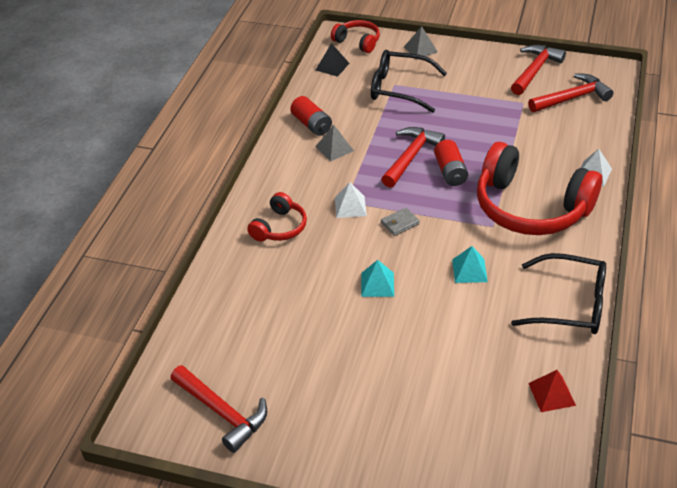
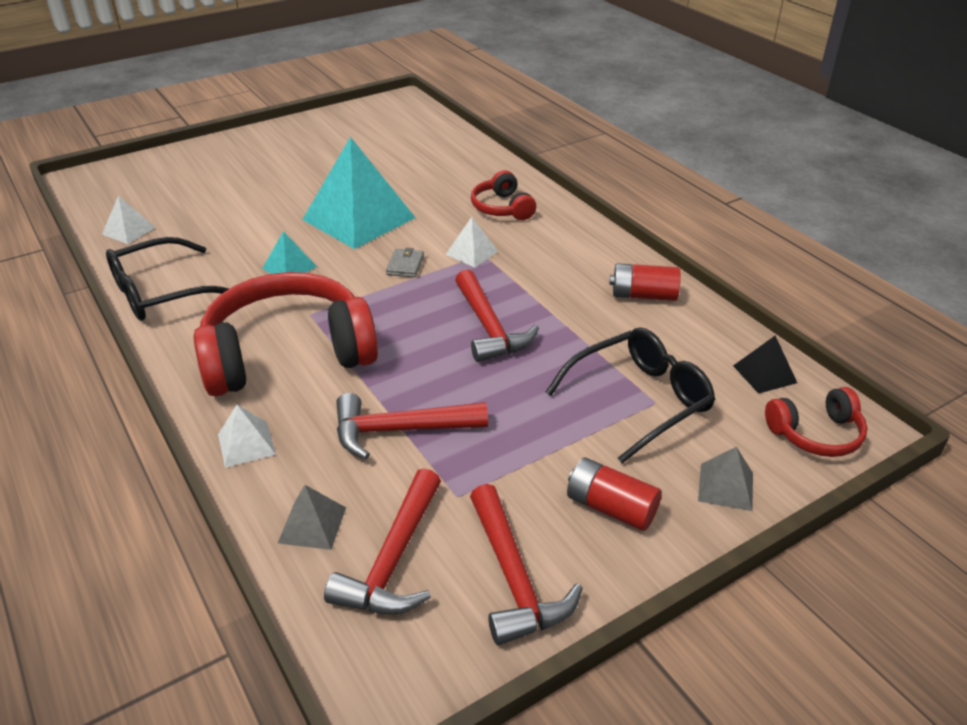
camera: 130 degrees right, 5 degrees down
red hammer [170,365,267,453] -> red hammer moved to [336,393,488,459]
grey pyramid [316,125,354,162] -> grey pyramid moved to [278,485,346,550]
turquoise pyramid [361,260,394,297] -> turquoise pyramid [302,137,416,249], size x2.25
red battery [434,140,468,186] -> red battery moved to [567,458,662,531]
red pyramid [528,370,576,412] -> white pyramid [102,196,156,244]

